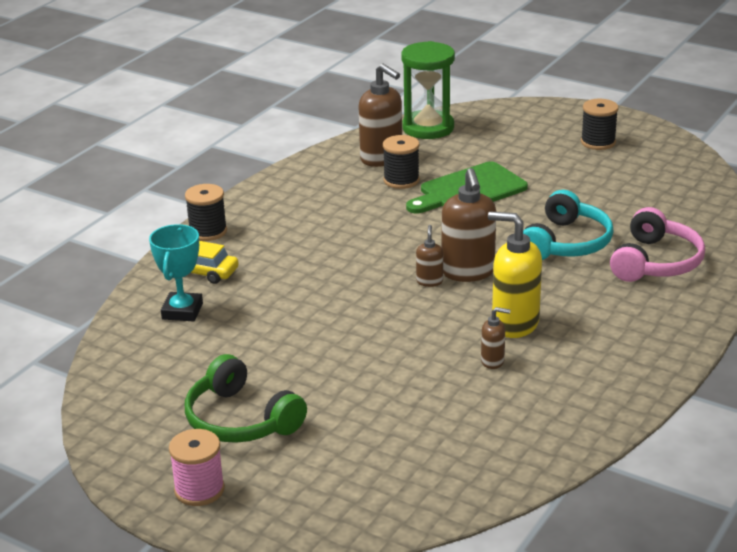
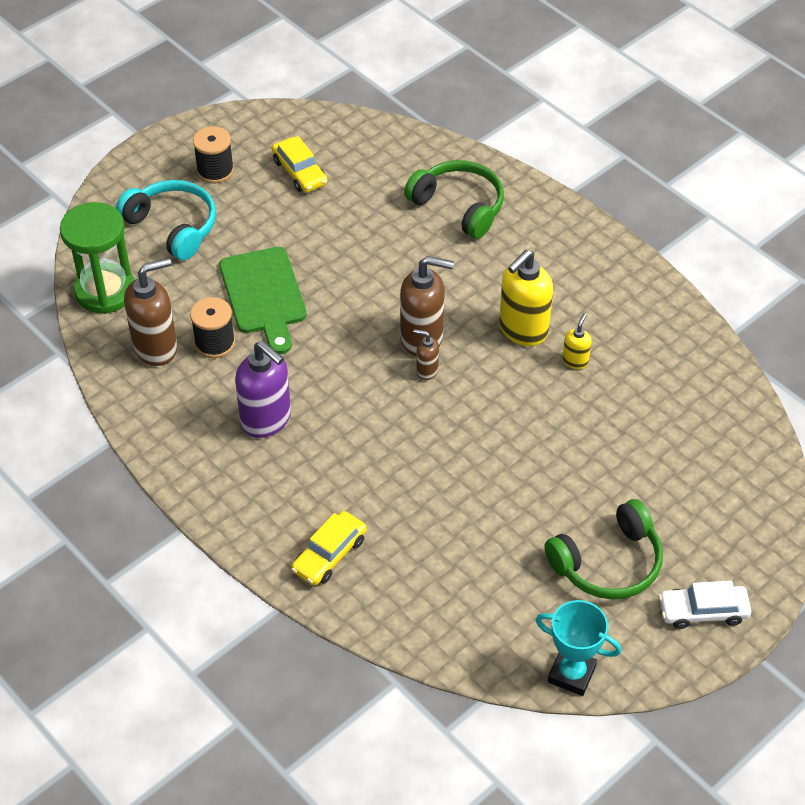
camera: 75 degrees left, 20 degrees up
turquoise trophy [149,224,203,321] -> turquoise trophy moved to [536,600,621,696]
pink spool [169,429,225,506] -> white car [659,581,751,629]
black spool [185,184,227,241] -> none
brown soap dispenser [481,307,511,369] -> yellow soap dispenser [562,313,592,369]
turquoise headphones [523,190,614,260] -> turquoise headphones moved to [116,180,216,260]
pink headphones [610,207,705,282] -> green headphones [404,160,504,239]
none -> purple soap dispenser [235,341,291,438]
none -> yellow car [272,136,327,193]

